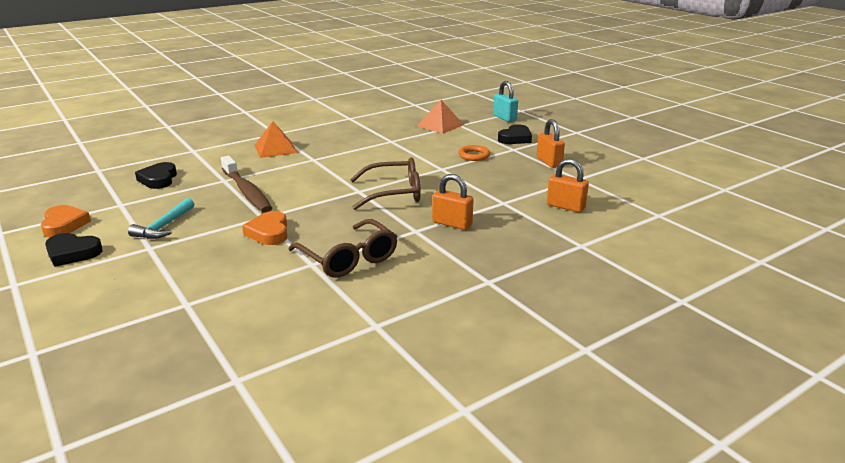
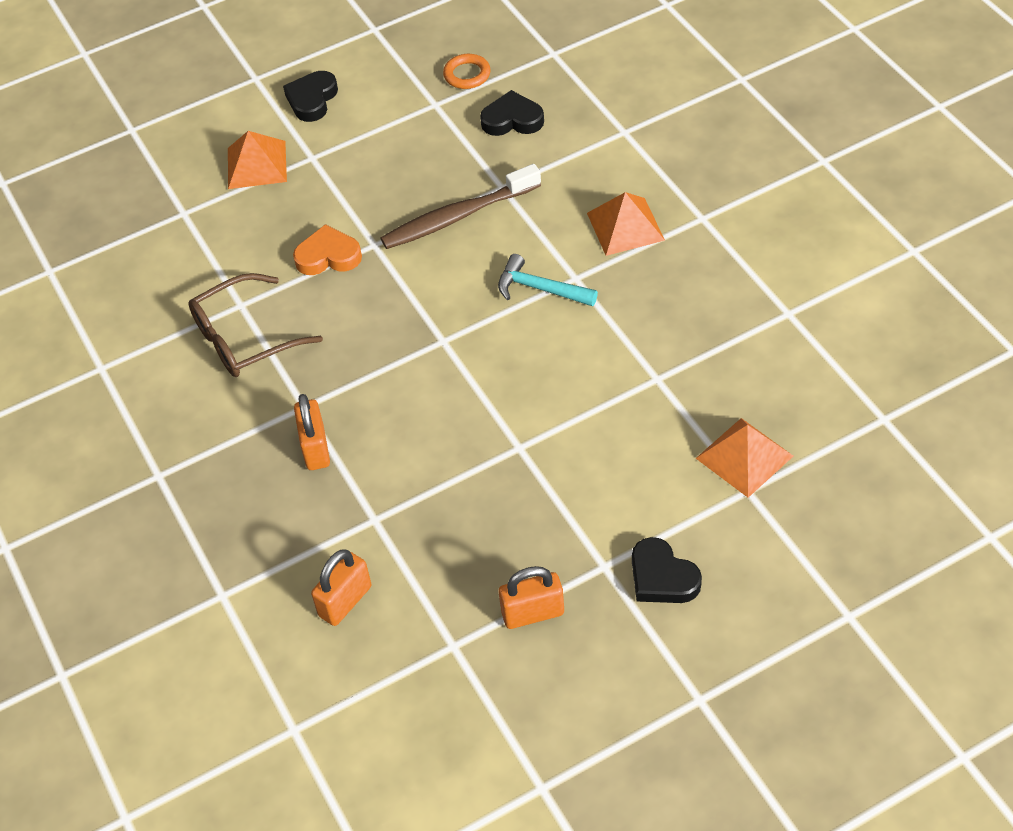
camera: 100 degrees right, 25 degrees up
orange heart [41,205,91,238] -> none
turquoise hammer [128,198,194,239] -> turquoise hammer moved to [498,254,598,306]
brown glasses [350,157,421,210] -> none
orange padlock [432,174,474,230] -> orange padlock turned 45 degrees counterclockwise [294,394,330,470]
orange ring [458,145,490,161] -> orange ring moved to [443,54,491,89]
turquoise padlock [493,81,518,122] -> none
none -> orange pyramid [228,131,287,189]

